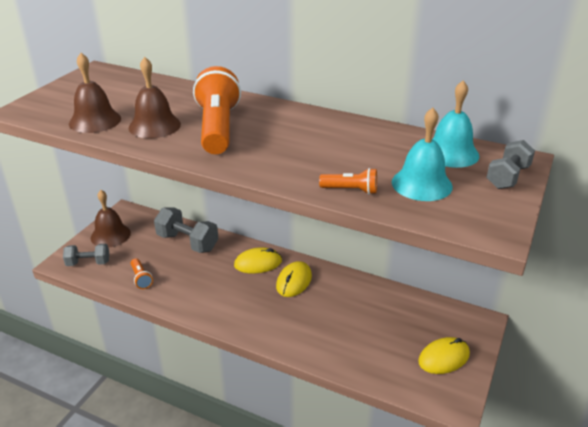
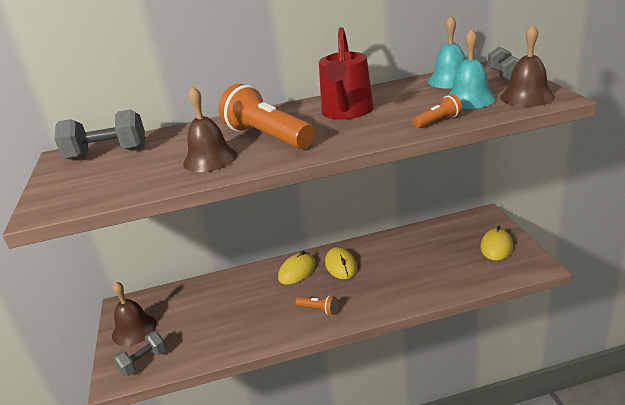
camera: 35 degrees left, 5 degrees down
brown bell [69,53,121,133] -> brown bell moved to [500,24,555,107]
orange flashlight [131,258,153,289] -> orange flashlight moved to [295,295,338,315]
grey dumbbell [154,207,218,253] -> grey dumbbell moved to [54,110,145,160]
none -> red watering can [319,27,374,120]

